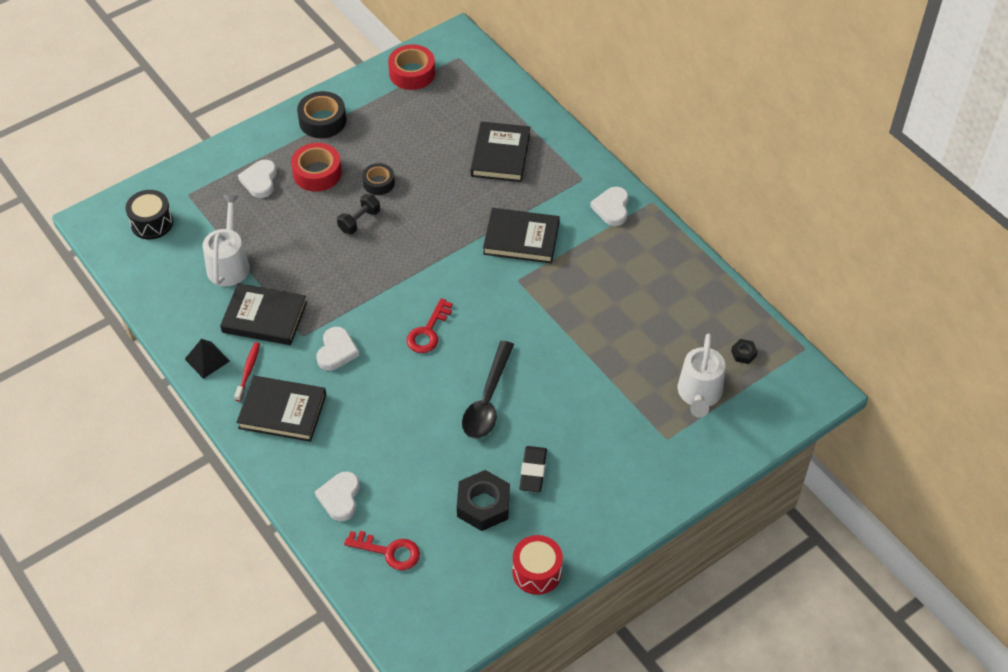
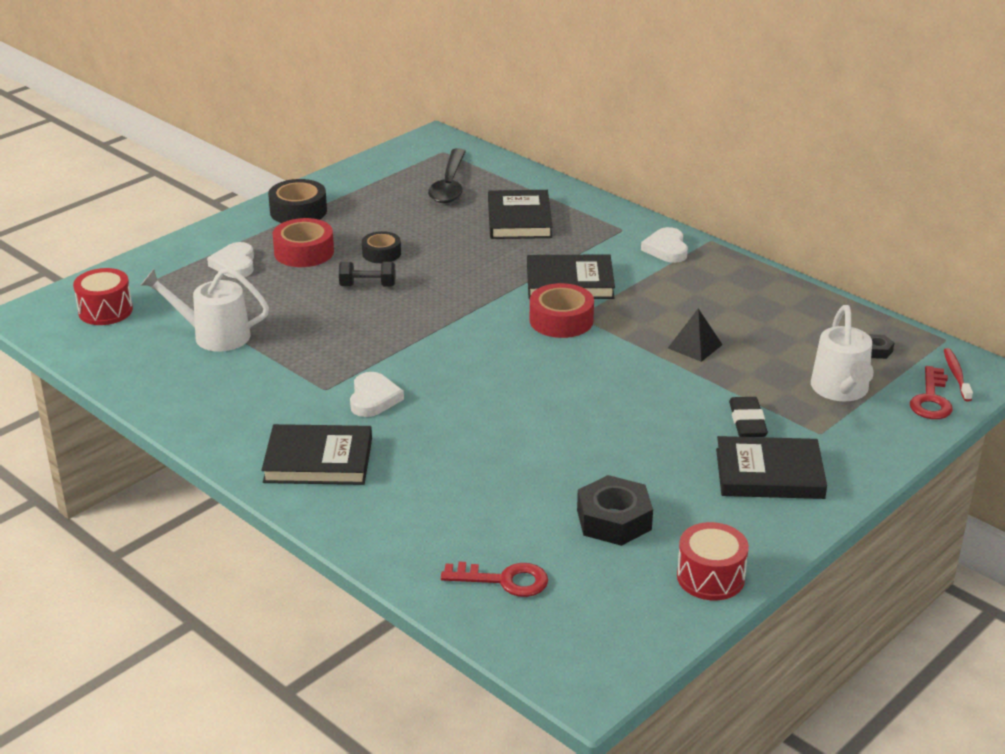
camera: 10 degrees left, 20 degrees down
black drum [126,190,173,239] -> red drum [73,268,133,325]
black pyramid [185,339,230,379] -> black pyramid moved to [668,308,723,362]
white watering can [203,195,250,286] -> white watering can turned 75 degrees counterclockwise [141,267,269,352]
black book [220,283,307,345] -> black book moved to [716,436,827,499]
red toothbrush [234,342,260,401] -> red toothbrush moved to [944,348,973,402]
white heart [315,471,360,521] -> none
black dumbbell [337,194,380,234] -> black dumbbell turned 60 degrees clockwise [339,262,396,286]
red tape [388,44,435,90] -> red tape moved to [530,283,594,338]
red key [407,298,453,353] -> red key moved to [910,366,953,419]
black spoon [462,341,514,439] -> black spoon moved to [428,148,466,203]
black eraser [519,446,547,492] -> black eraser moved to [729,397,768,437]

